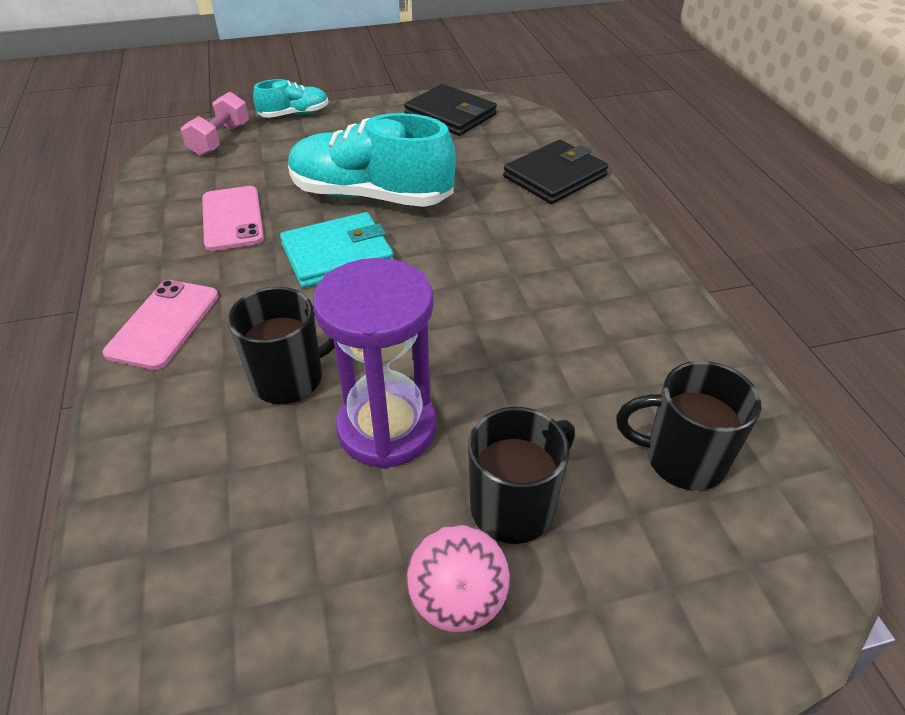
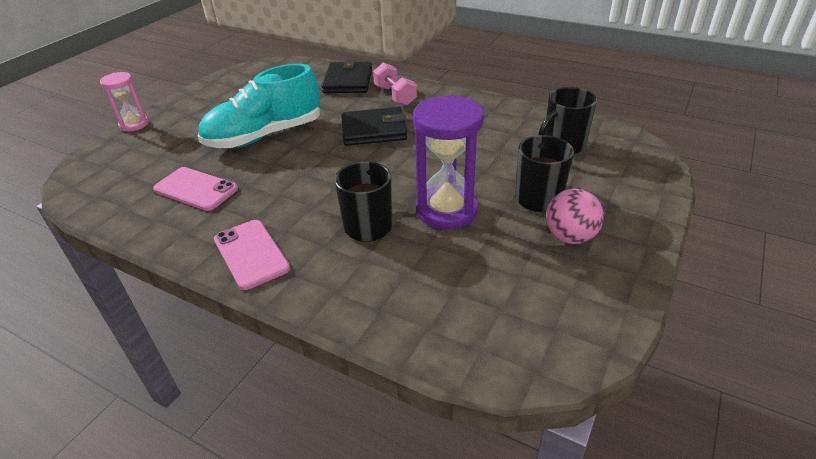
camera: 45 degrees left, 5 degrees down
pink dumbbell [181,92,249,156] -> pink dumbbell moved to [373,63,417,106]
turquoise shoe [253,79,328,118] -> pink hourglass [100,72,149,132]
turquoise wallet [280,212,394,288] -> none
black wallet [404,84,497,136] -> black wallet moved to [341,107,407,146]

